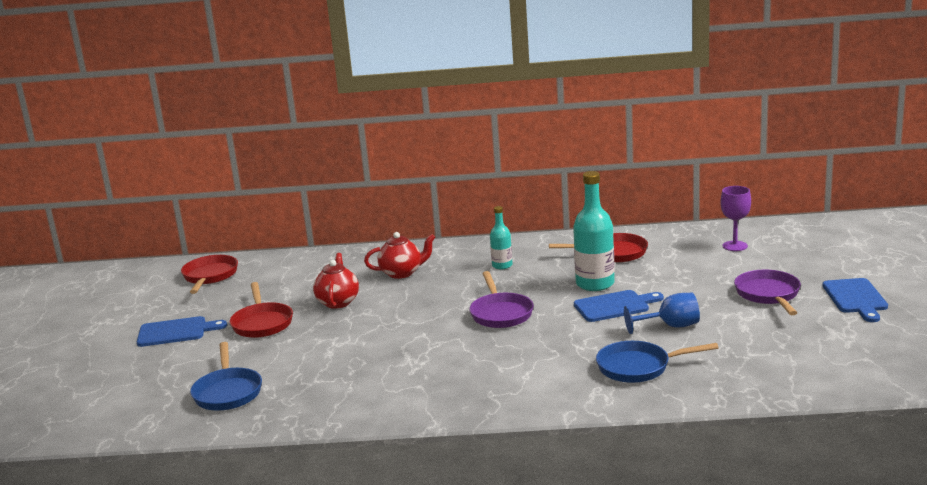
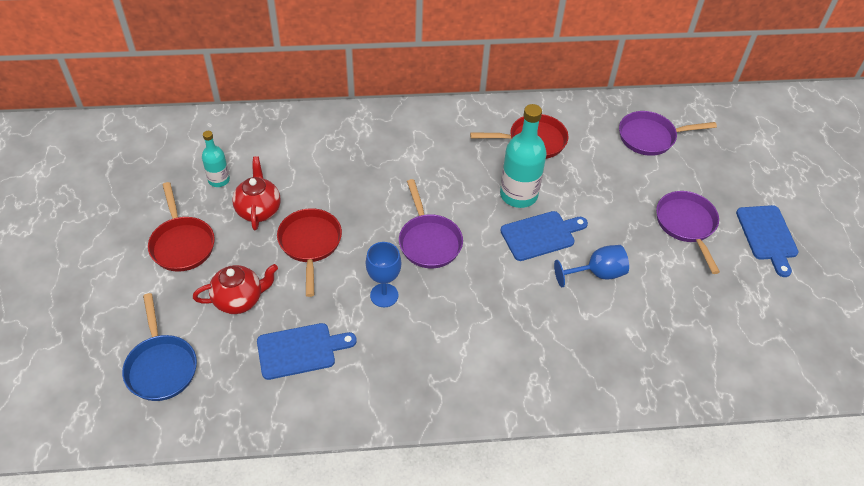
camera: 10 degrees left, 30 degrees up
blue cutting board [137,316,227,347] -> blue cutting board moved to [257,323,357,380]
red pan [181,255,238,294] -> red pan moved to [277,208,342,297]
red teapot [364,232,436,279] -> red teapot moved to [193,264,278,314]
turquoise bottle [490,206,513,270] -> turquoise bottle moved to [202,131,230,187]
blue pan [596,341,719,383] -> none
purple goblet [720,186,751,251] -> purple pan [619,111,717,156]
none -> blue goblet [366,242,401,307]

